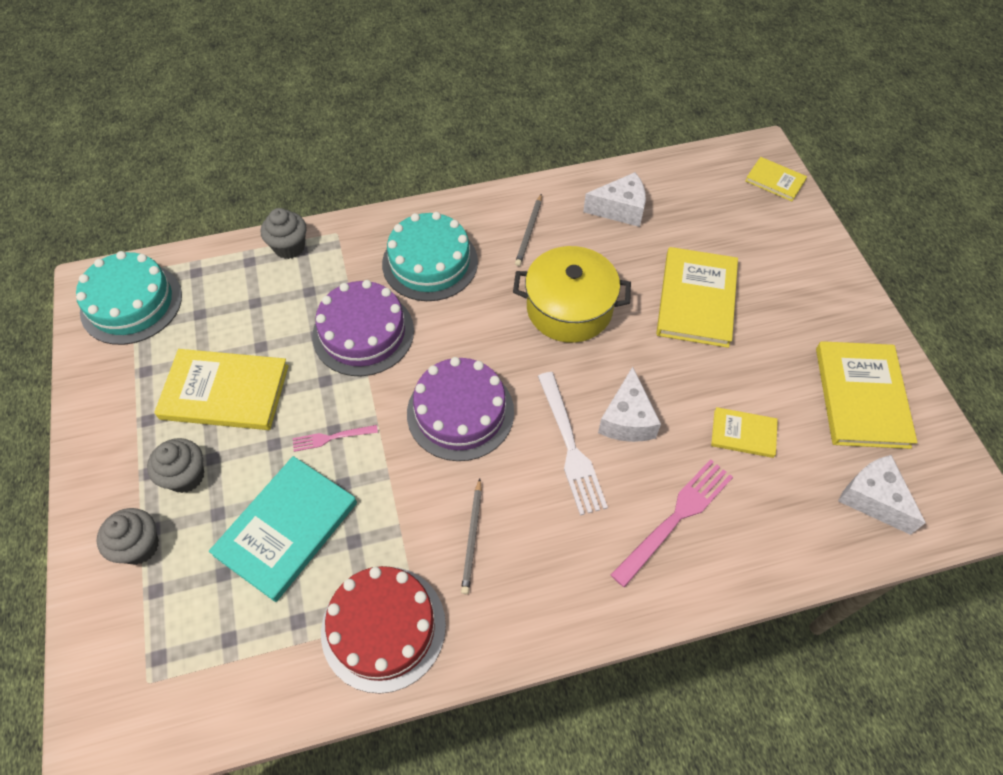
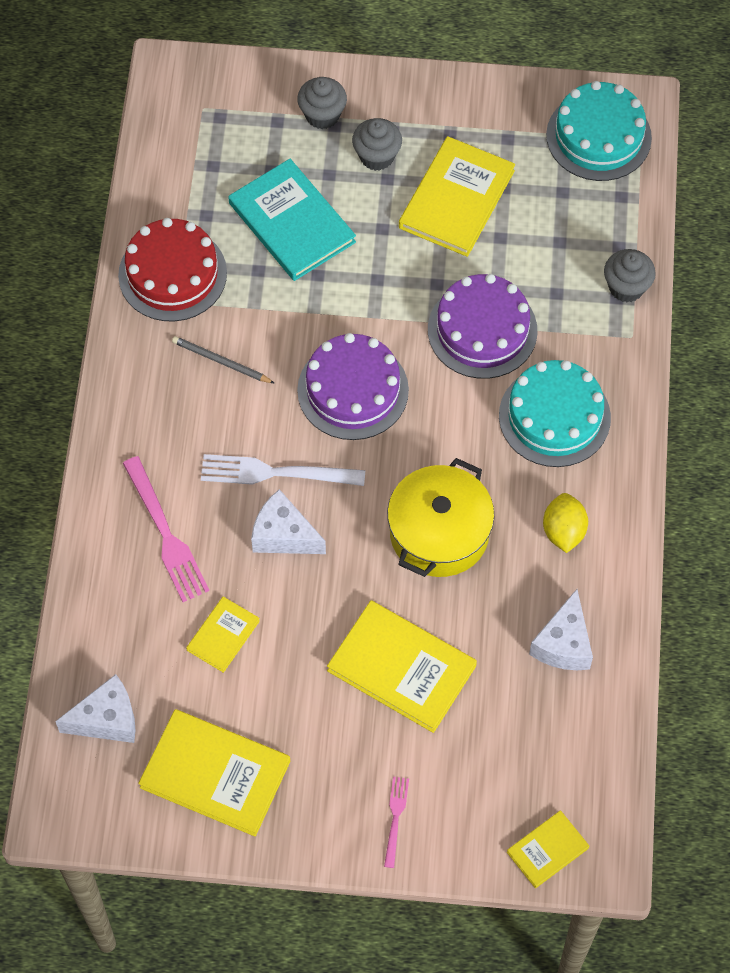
camera: 110 degrees right, 5 degrees up
pink fork [293,425,378,452] -> pink fork moved to [384,777,409,868]
grey pencil [515,194,542,266] -> yellow lemon [543,493,588,553]

